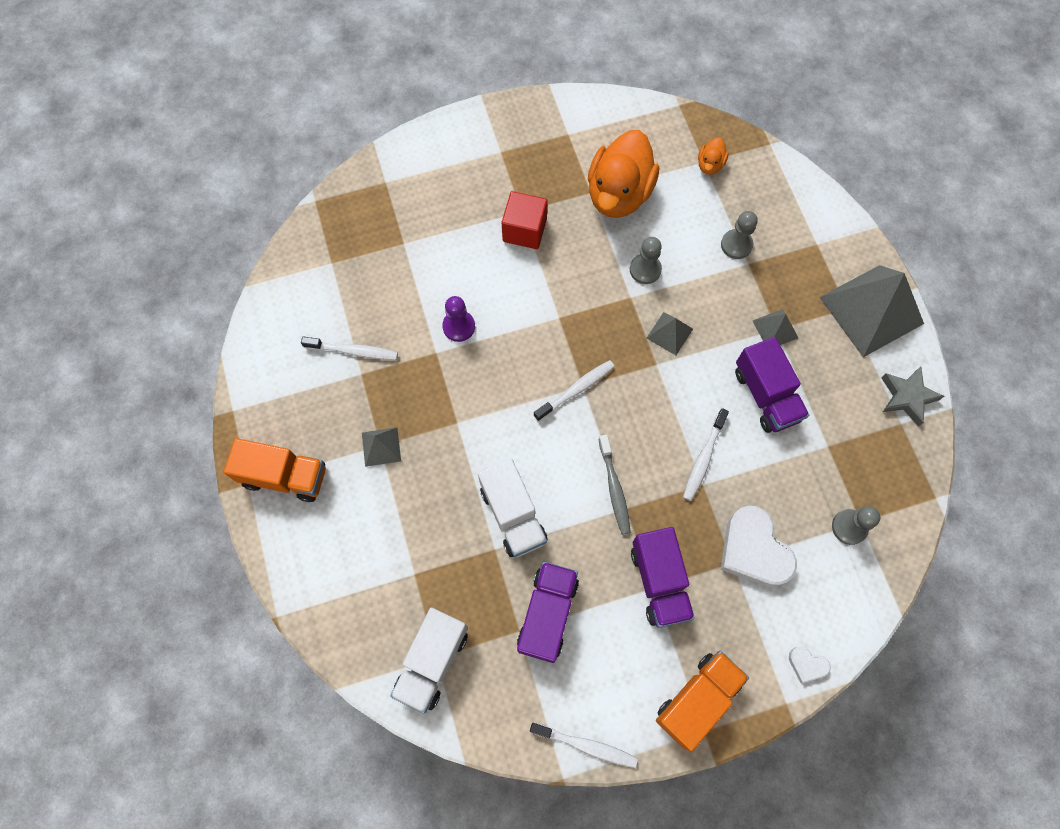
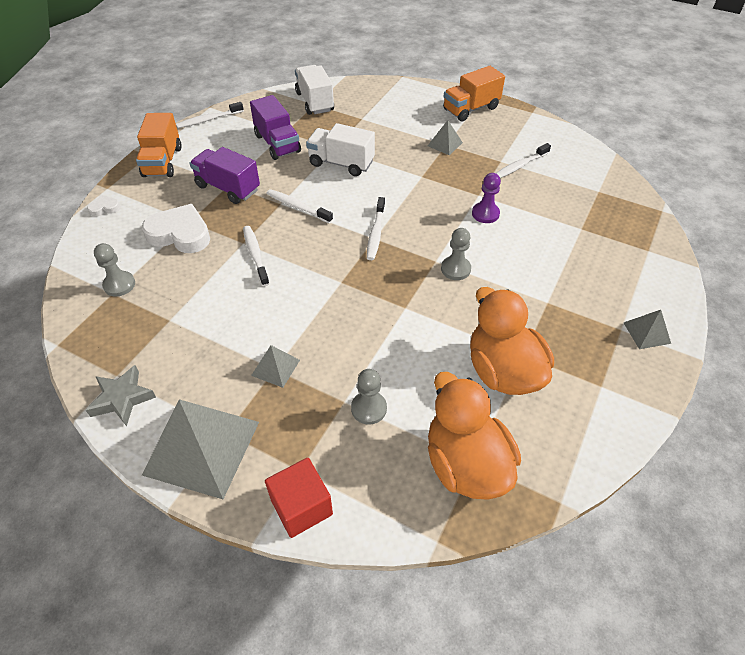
camera: 135 degrees right, 20 degrees down
red cube [502,191,548,249] -> red cube moved to [265,458,333,538]
grey toothbrush [599,435,631,535] -> white toothbrush [266,189,333,223]
grey pawn [630,237,662,284] -> grey pawn moved to [441,228,471,280]
grey pyramid [647,312,693,355] -> grey pyramid moved to [624,310,671,349]
orange duck [698,137,728,175] -> orange duck [428,372,521,500], size x2.29
purple truck [735,337,809,433] -> none

